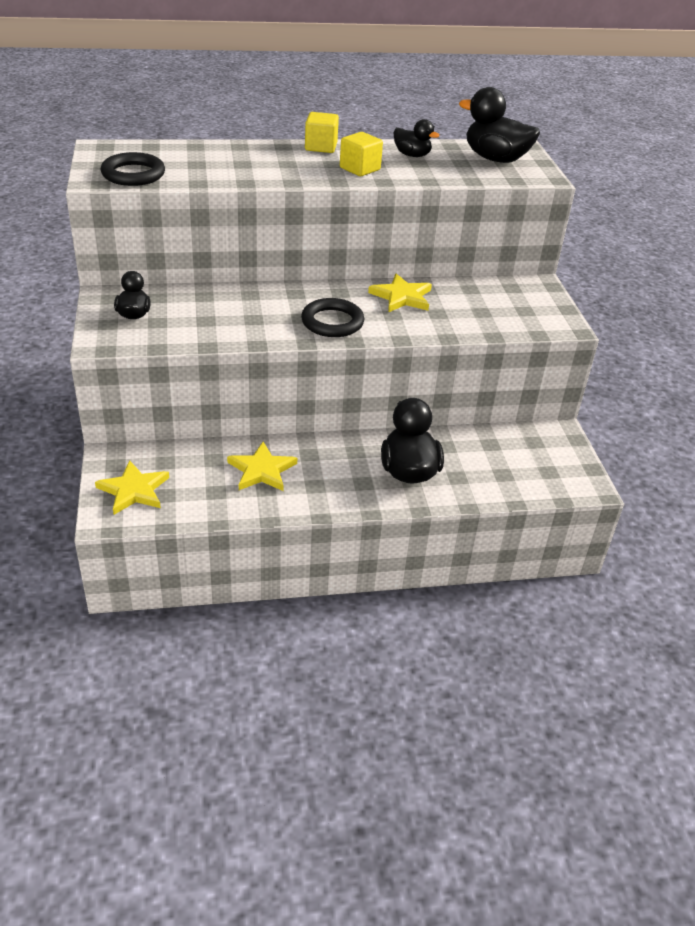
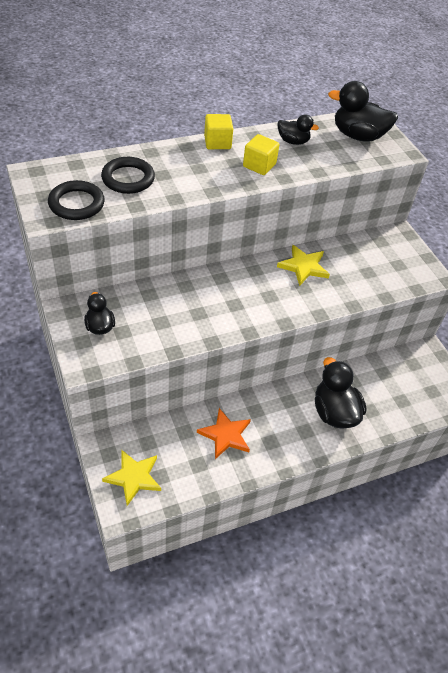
camera: 15 degrees left, 10 degrees up
yellow star [227,442,297,491] -> orange star [197,408,251,459]
black ring [301,298,364,337] -> black ring moved to [101,157,155,194]

